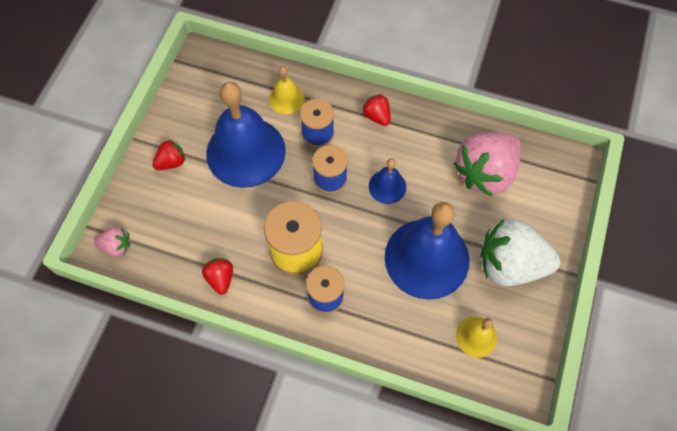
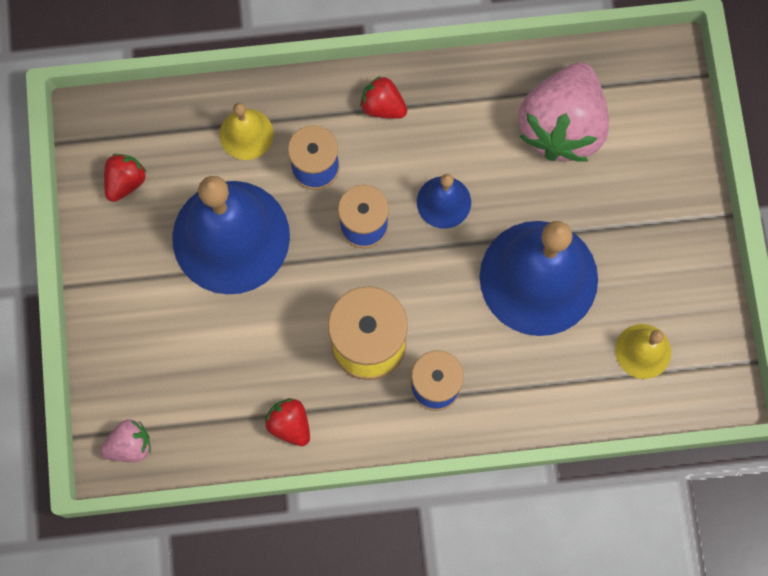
camera: 25 degrees left, 10 degrees up
red strawberry [152,140,186,170] -> red strawberry moved to [104,154,146,202]
white strawberry [480,218,560,286] -> none

